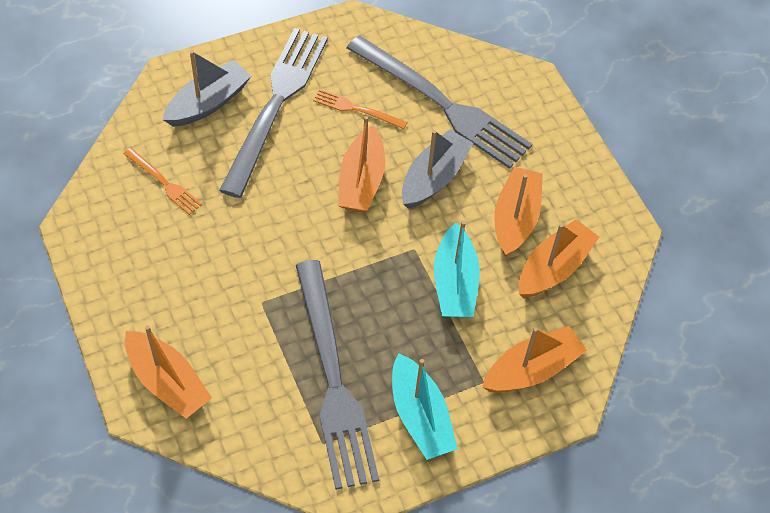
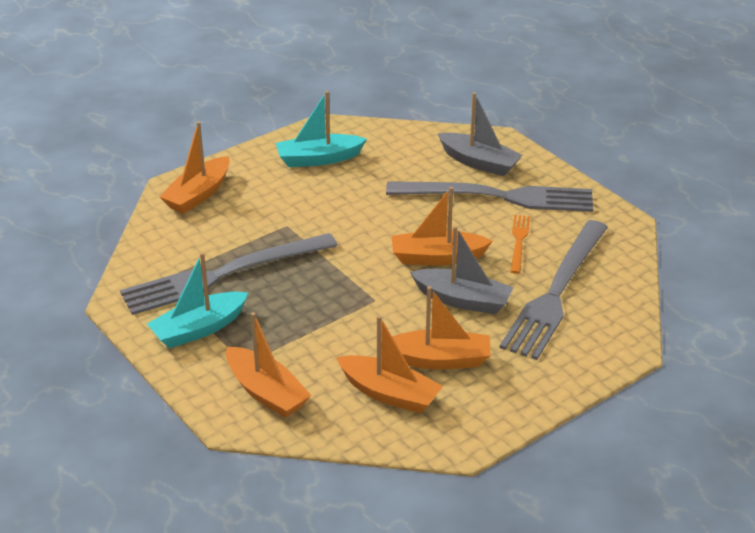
camera: 80 degrees right, 20 degrees down
orange fork [124,148,202,215] -> none
turquoise boat [434,221,480,317] -> turquoise boat moved to [276,91,367,167]

